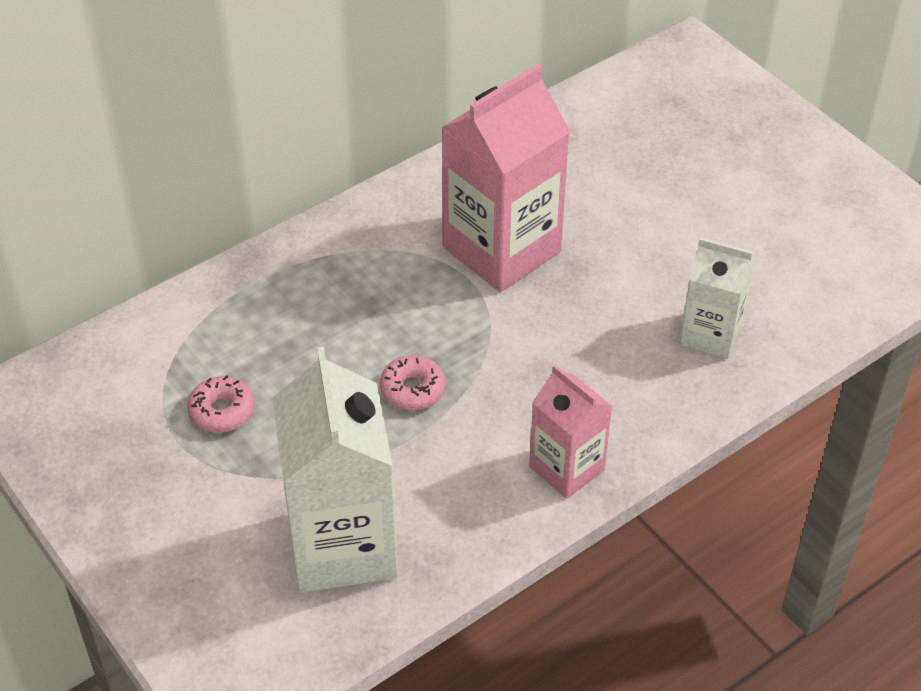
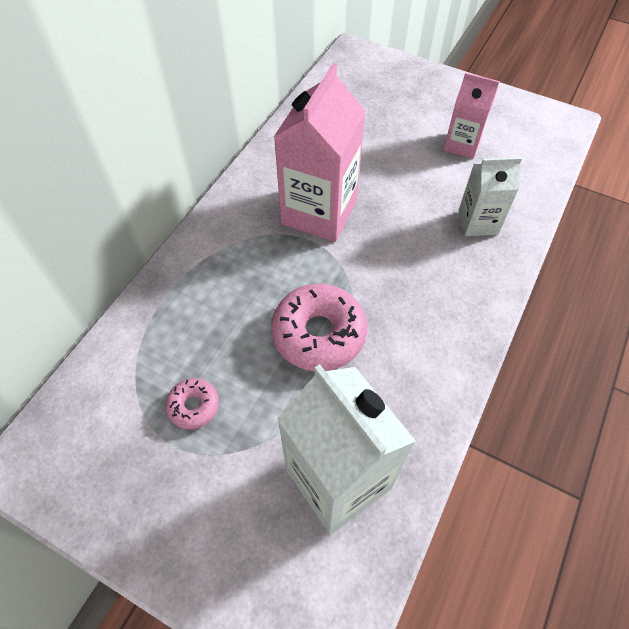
camera: 25 degrees left, 10 degrees up
pink donut [380,355,446,410] -> pink donut [271,284,367,371], size x1.93
pink carton [530,365,612,499] -> pink carton moved to [443,72,499,159]

